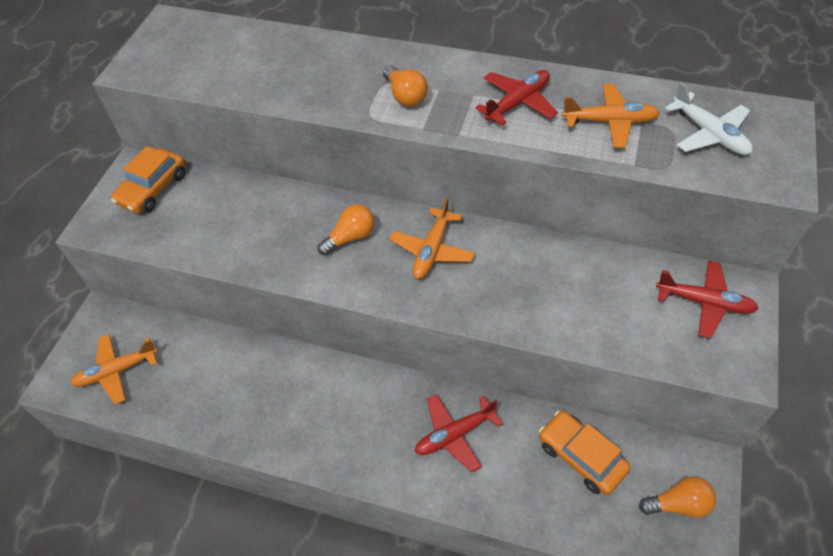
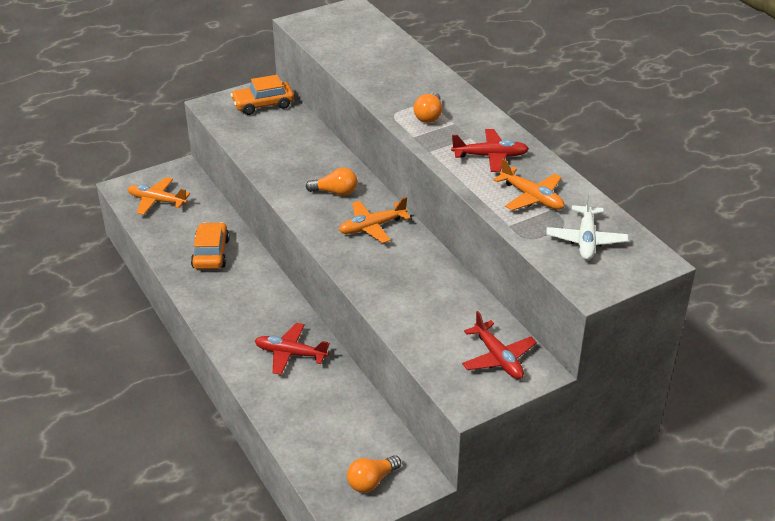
camera: 40 degrees right, 15 degrees down
orange car [539,411,631,495] -> orange car moved to [191,222,230,269]
orange light bulb [639,476,716,518] -> orange light bulb turned 105 degrees clockwise [347,455,401,493]

